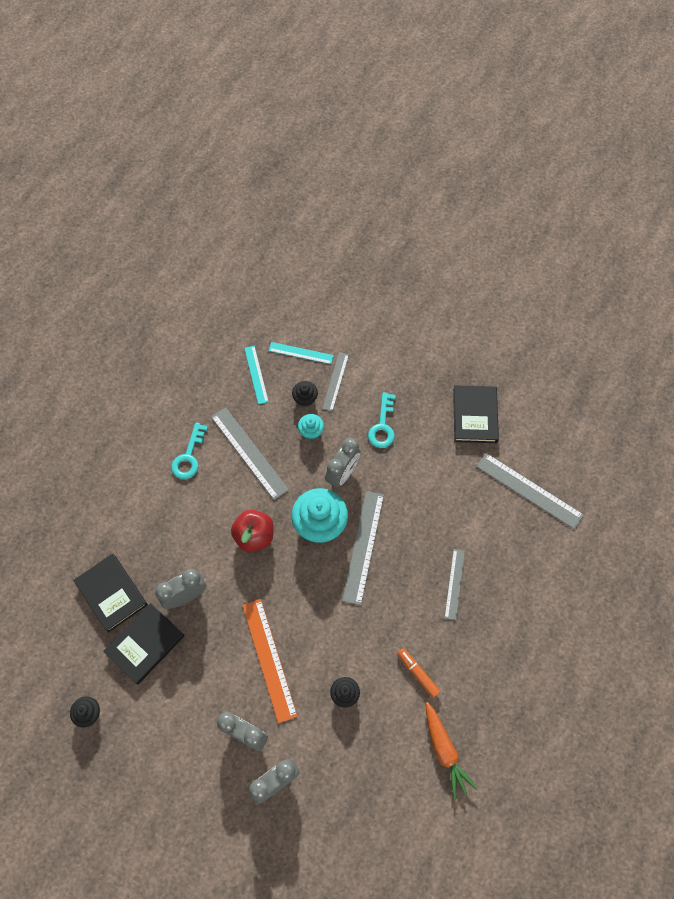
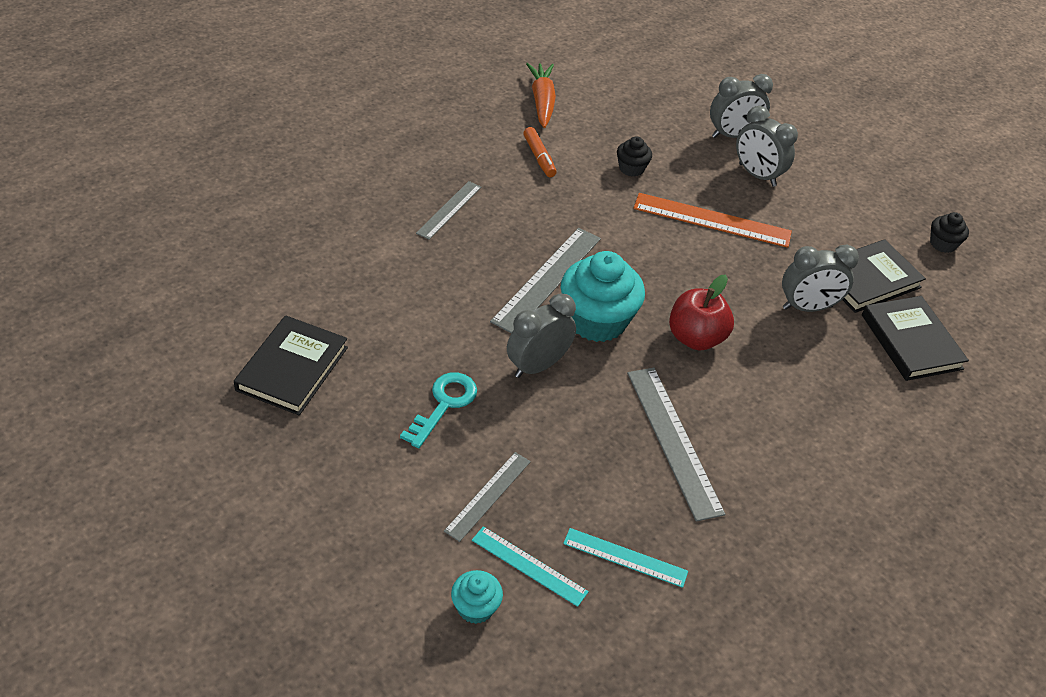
camera: 165 degrees left, 20 degrees down
turquoise key [171,423,208,479] -> none
orange ruler [242,599,297,723] -> orange ruler turned 75 degrees counterclockwise [634,193,792,248]
turquoise ruler [244,346,269,404] -> turquoise ruler turned 75 degrees counterclockwise [563,528,688,588]
black cupcake [292,381,318,407] -> none
turquoise cupcake [298,414,324,440] -> turquoise cupcake moved to [451,570,503,624]
grey ruler [477,453,584,529] -> none

